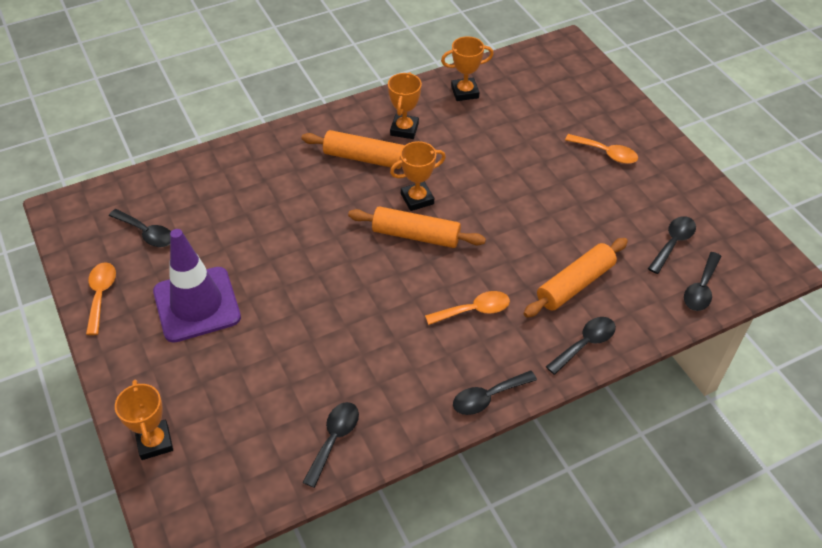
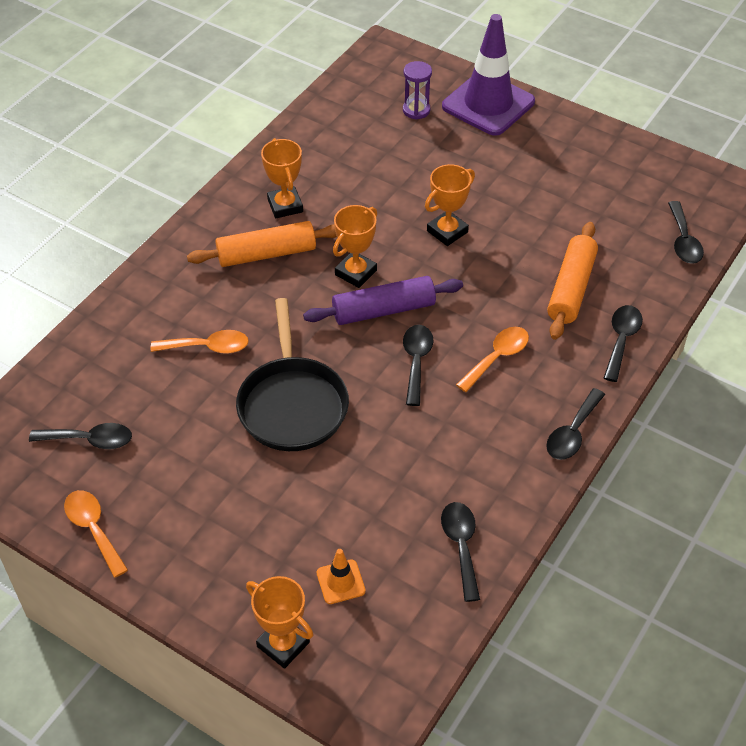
camera: 30 degrees left, 0 degrees up
purple traffic cone [153,229,241,343] -> purple traffic cone moved to [442,14,535,136]
orange rolling pin [348,206,486,248] -> purple rolling pin [303,276,463,325]
orange trophy [441,36,494,101] -> orange trophy moved to [425,164,475,246]
orange spoon [565,134,638,164] -> orange spoon moved to [151,330,249,354]
black spoon [648,216,696,274] -> black spoon moved to [403,325,433,406]
none -> black pan [236,298,349,451]
none -> orange traffic cone [317,549,366,604]
none -> purple hourglass [403,61,432,120]

